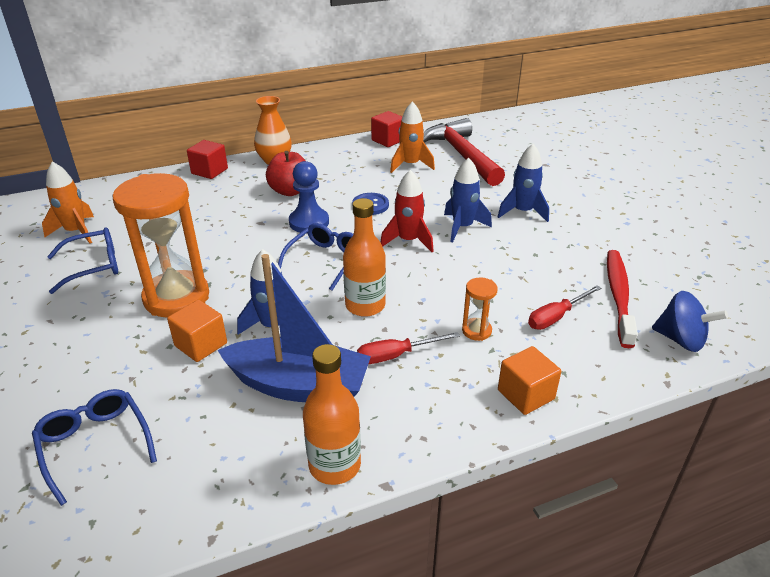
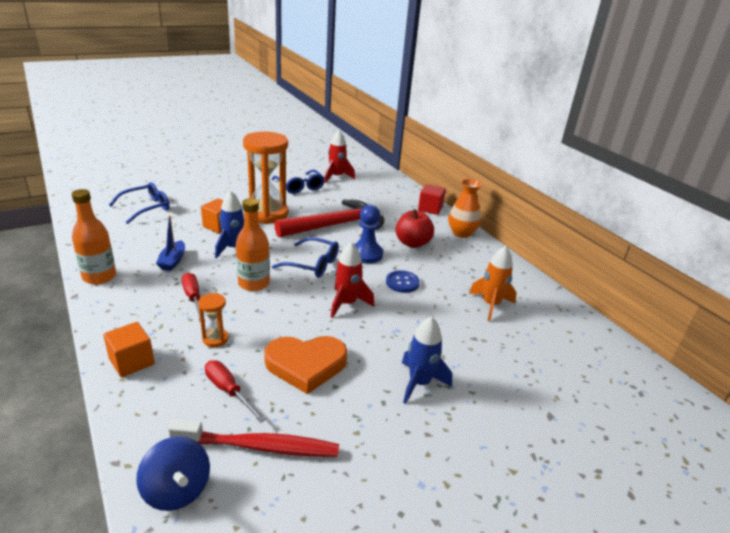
camera: 80 degrees right, 5 degrees down
orange rocket [42,162,94,243] -> red rocket [324,130,355,183]
blue boat [218,254,371,402] -> blue boat [156,216,185,271], size x0.48
red cube [371,111,402,147] -> none
red hammer [423,118,505,186] -> red hammer moved to [274,200,384,237]
blue rocket [444,158,492,242] -> none
blue spinning top [652,291,728,352] -> blue spinning top turned 60 degrees counterclockwise [136,436,210,511]
none -> orange heart [264,336,347,394]

